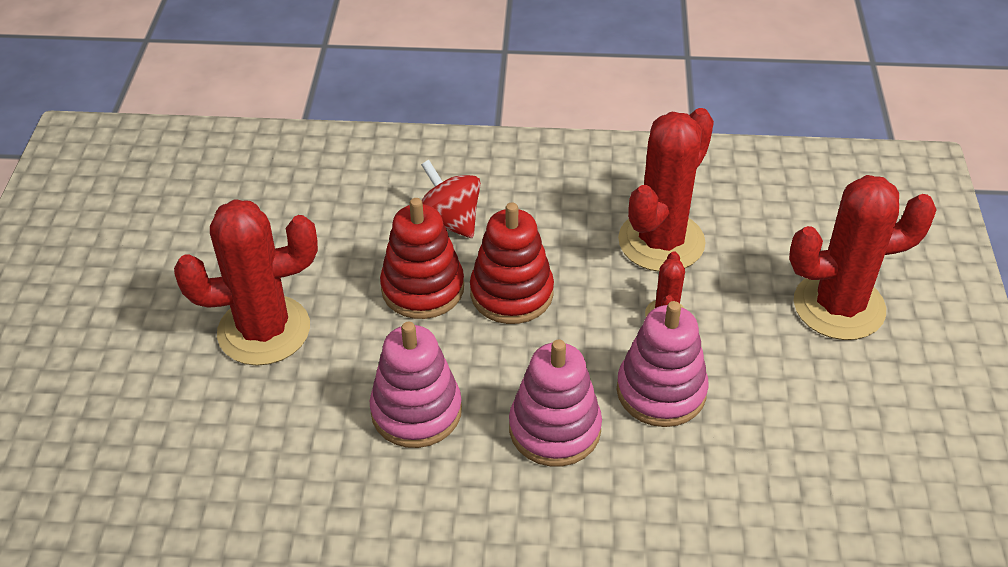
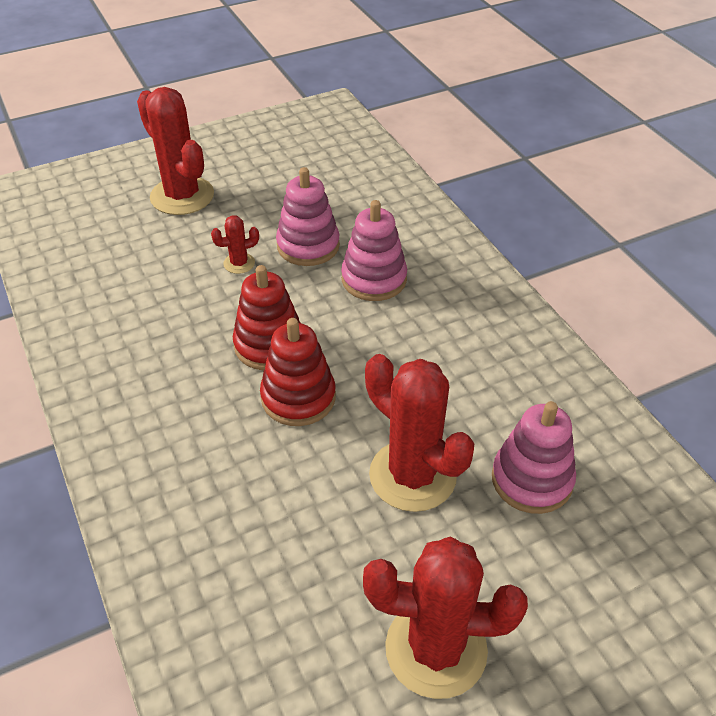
camera: 120 degrees left, 0 degrees up
pink stacking toy [370,322,462,448] -> pink stacking toy moved to [492,401,576,514]
red spinning top [421,160,481,238] -> none
red cactus [618,108,714,272] -> red cactus moved to [363,537,528,699]

